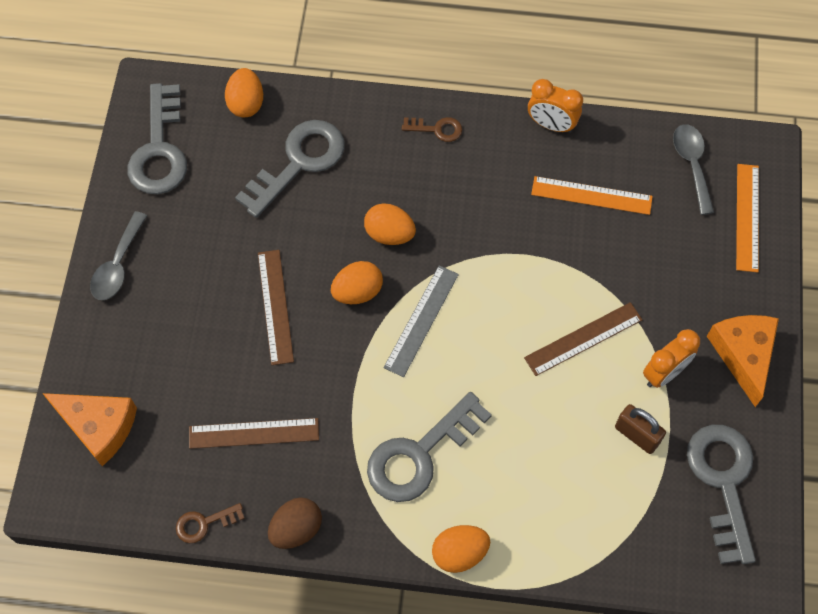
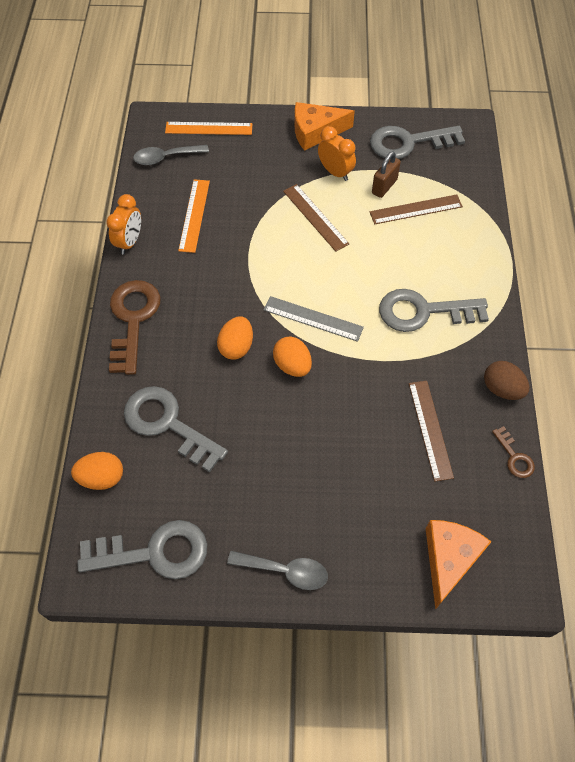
camera: 95 degrees left, 5 degrees down
brown ruler [258,250,294,365] -> brown ruler moved to [370,194,463,224]
grey key [367,392,492,502] -> grey key turned 135 degrees clockwise [379,289,489,332]
brown key [402,117,462,142] -> brown key [109,280,161,375], size x2.08
orange egg [432,525,490,573] -> none

